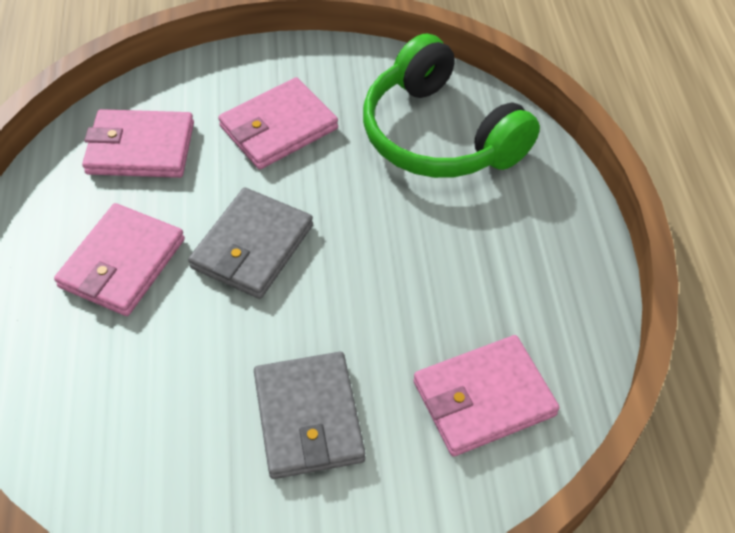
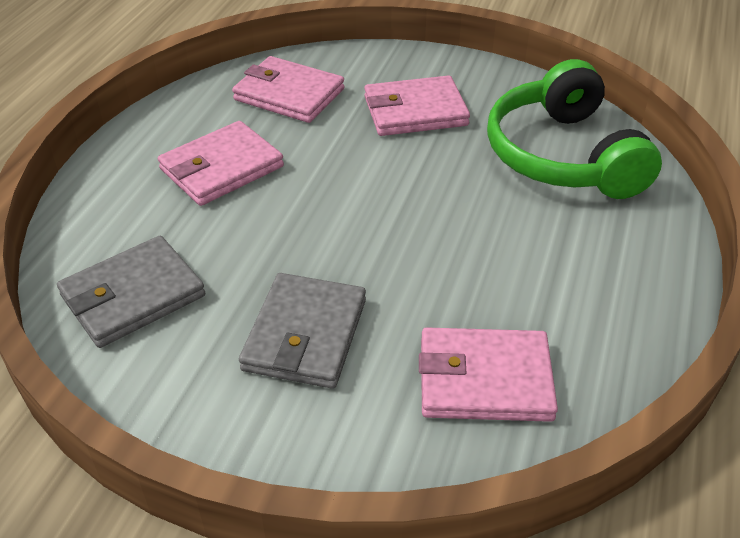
camera: 25 degrees right, 10 degrees down
grey wallet [188,188,313,299] -> grey wallet moved to [57,236,205,348]

